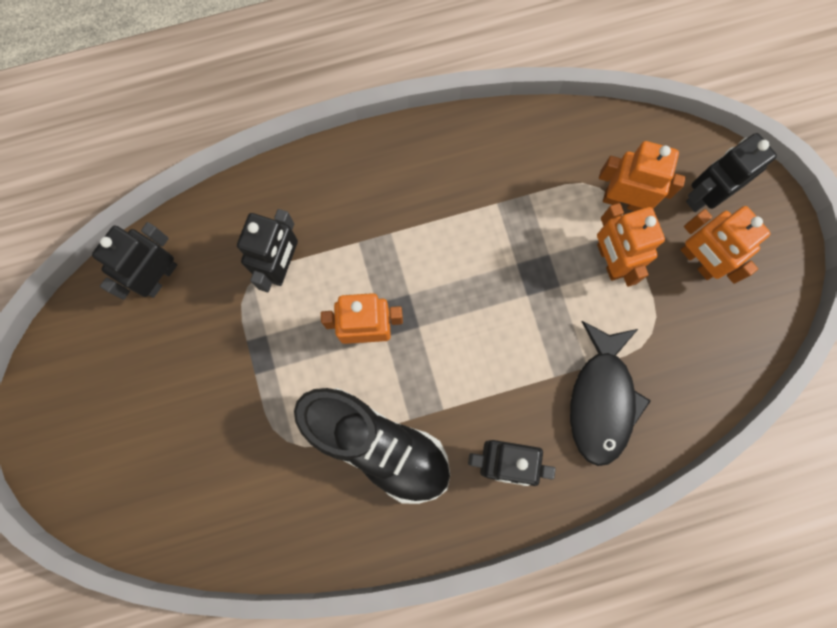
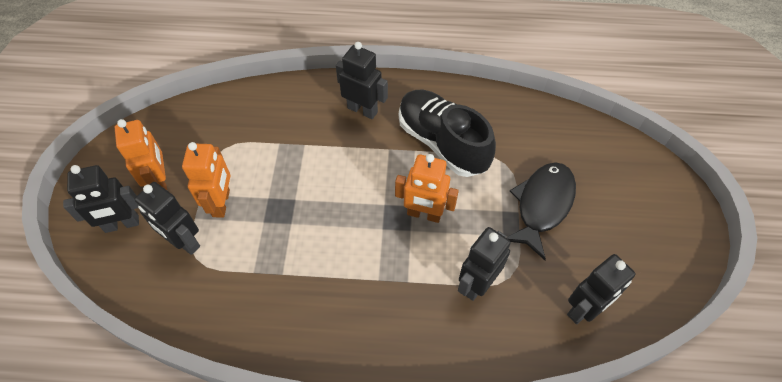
camera: 160 degrees left, 20 degrees down
black fish [570,321,651,466] -> black fish moved to [506,162,576,260]
orange robot [599,141,686,211] -> black robot [135,182,200,255]

